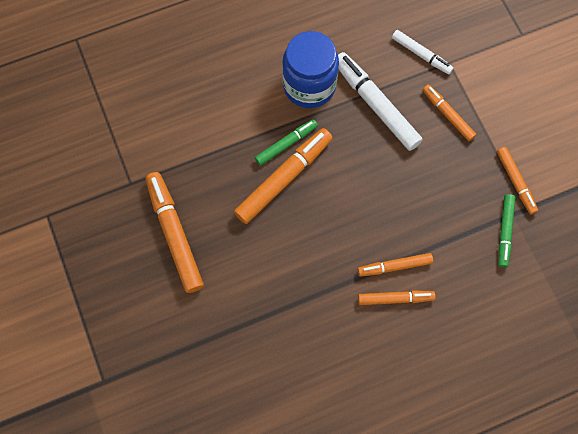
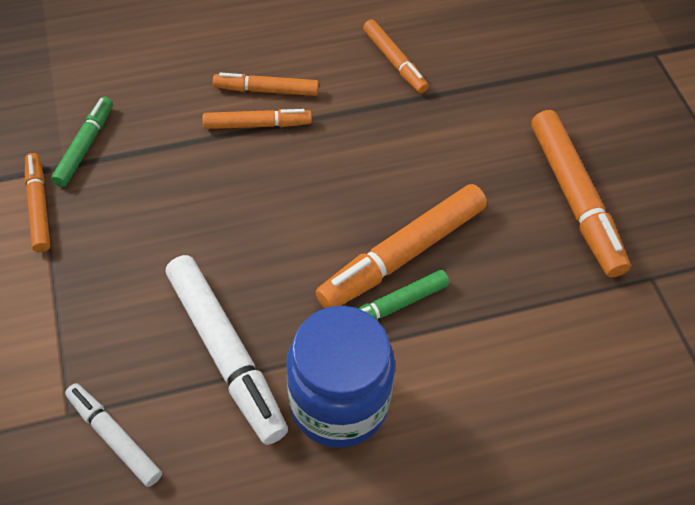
camera: 175 degrees left, 15 degrees down
orange marker [423,84,476,141] -> orange marker moved to [363,19,429,93]

